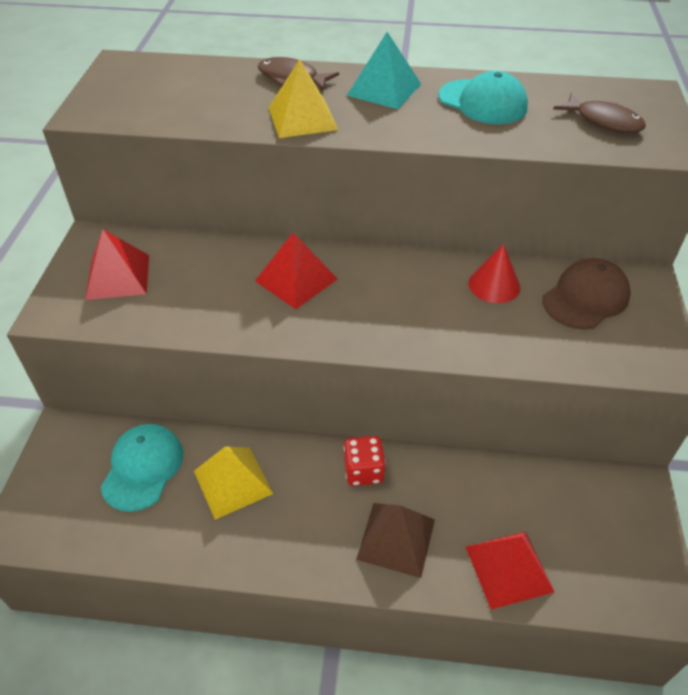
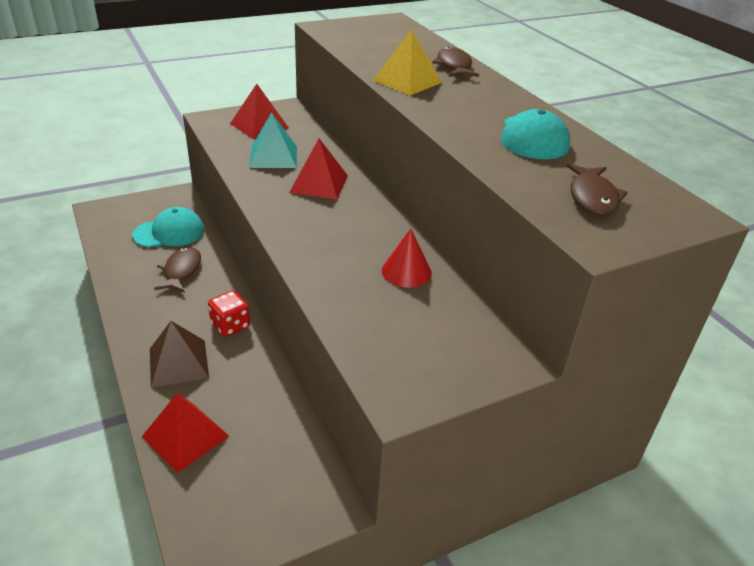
camera: 55 degrees right, 10 degrees down
yellow pyramid [194,447,273,520] -> brown fish [154,247,201,292]
turquoise pyramid [347,32,421,109] -> turquoise pyramid moved to [249,112,297,168]
brown cap [543,258,631,330] -> none

